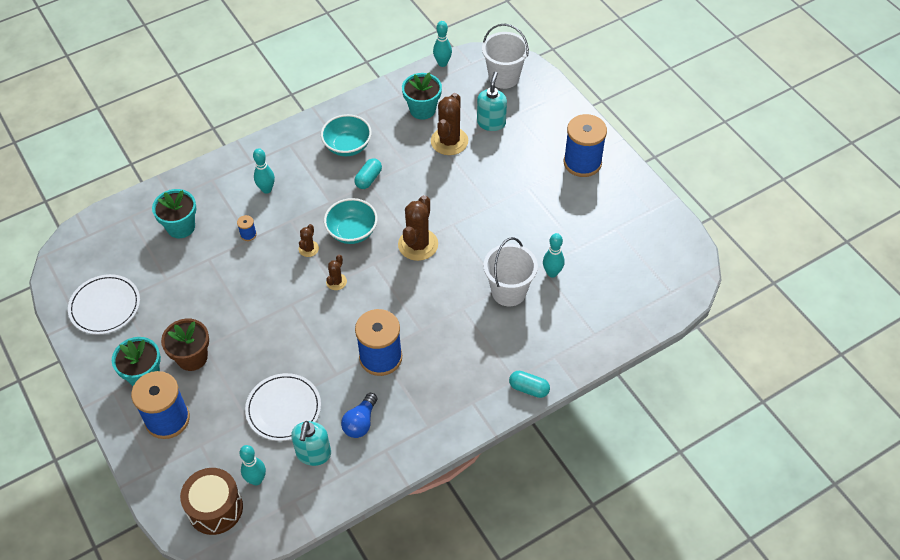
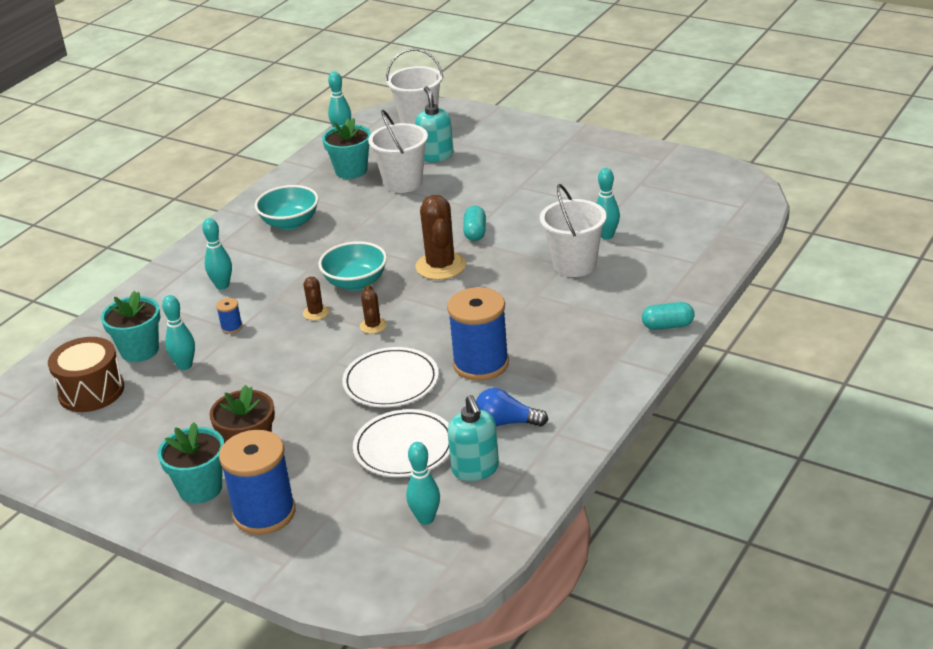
camera: 25 degrees left, 20 degrees down
white plate [68,274,140,335] -> white plate moved to [342,347,439,407]
brown drum [180,468,243,535] -> brown drum moved to [48,337,124,412]
blue light bulb [341,393,378,438] -> blue light bulb turned 105 degrees clockwise [476,388,548,427]
turquoise capsule [354,158,382,189] -> turquoise capsule moved to [463,206,486,241]
brown cactus [431,93,468,155] -> white bucket [368,110,428,193]
blue spool [564,114,607,177] -> none
none -> turquoise bowling pin [162,295,195,370]

